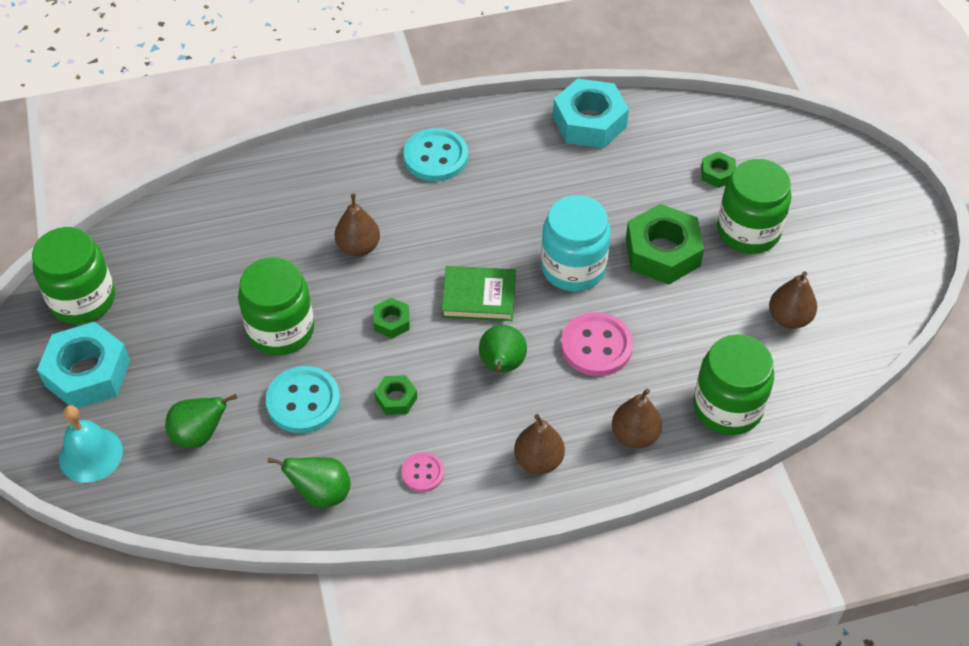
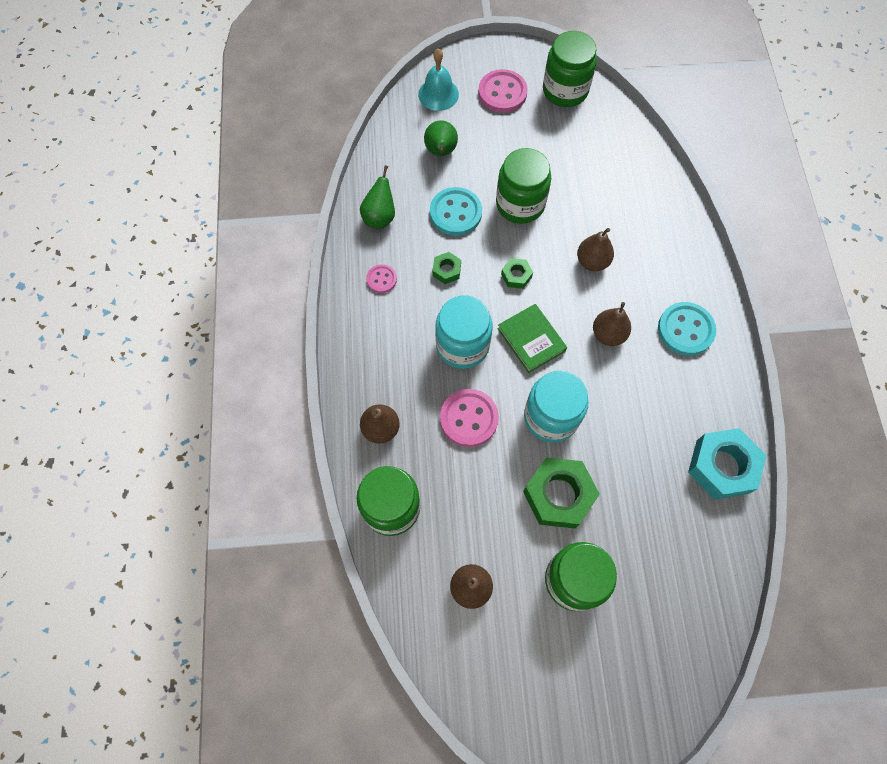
camera: 100 degrees right, 15 degrees up
turquoise nut [37,322,130,408] -> pink button [478,69,528,113]
green book [442,266,516,321] -> green book turned 45 degrees counterclockwise [497,304,567,373]
green pear [479,325,527,373] -> turquoise jar [435,295,492,369]
brown pear [514,414,565,474] -> brown pear moved to [593,302,631,346]
green nut [701,152,736,188] -> none

